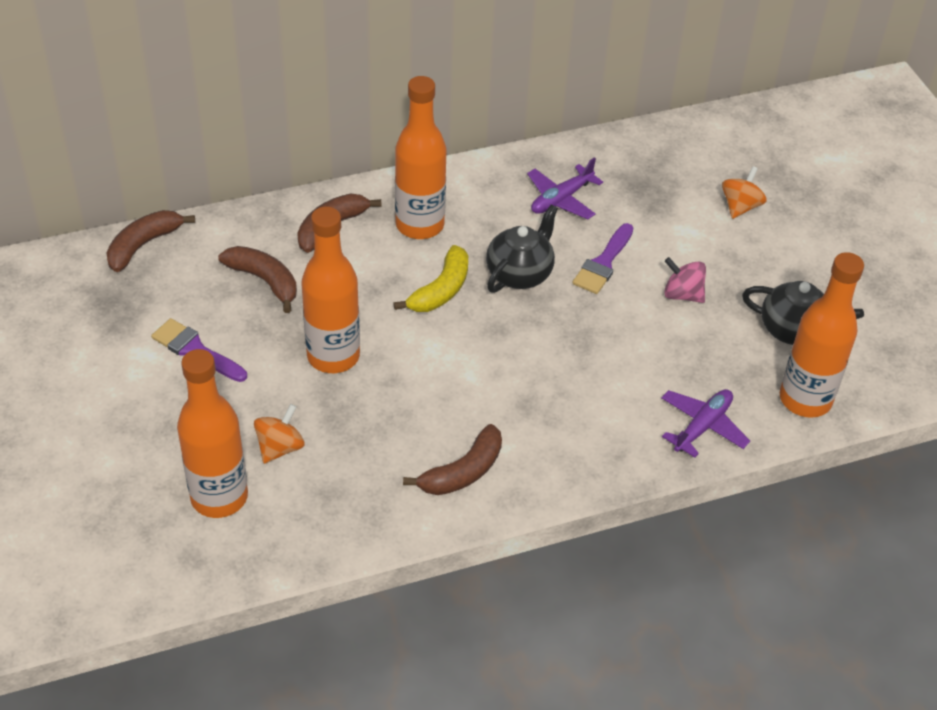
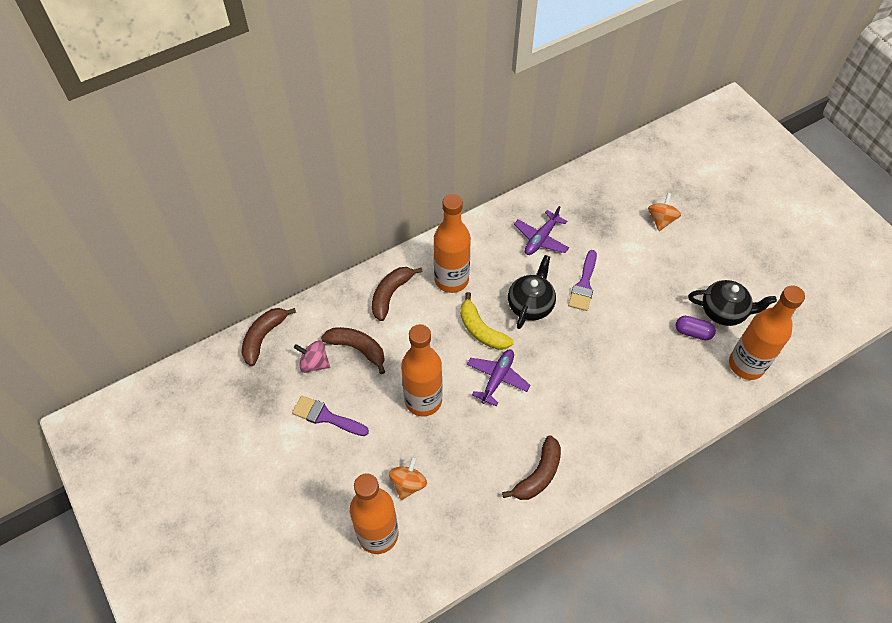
camera: 10 degrees left, 10 degrees up
yellow banana [393,245,468,312] -> yellow banana turned 120 degrees clockwise [460,292,513,350]
purple plane [661,389,750,458] -> purple plane moved to [467,350,531,406]
pink spinning top [664,257,706,303] -> pink spinning top moved to [294,340,330,373]
none -> purple capsule [676,316,716,340]

